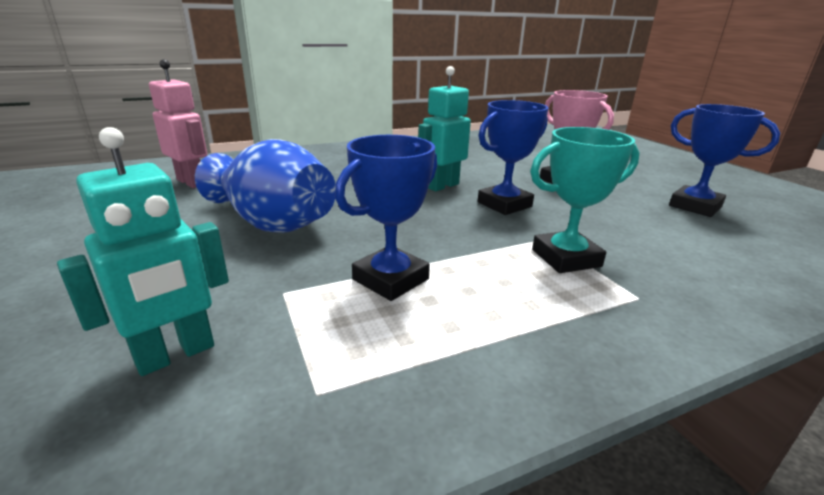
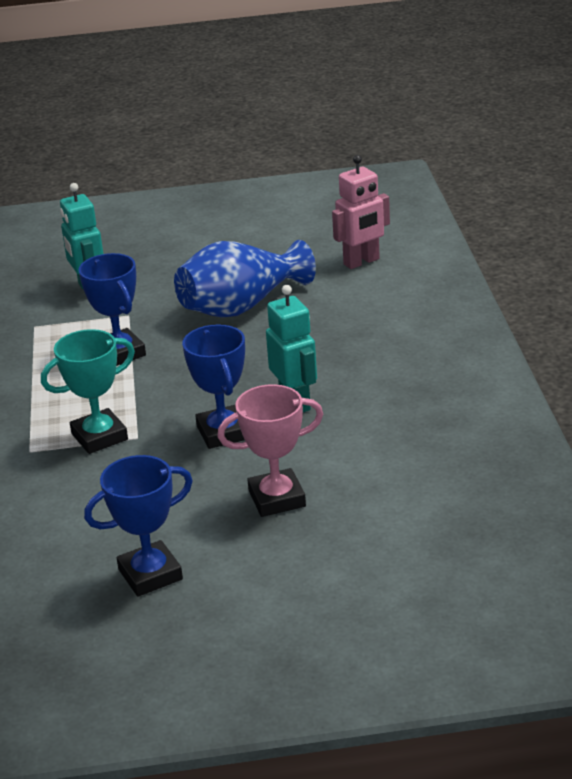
camera: 110 degrees right, 5 degrees up
turquoise trophy [530,127,640,273] -> turquoise trophy turned 60 degrees clockwise [41,329,135,454]

